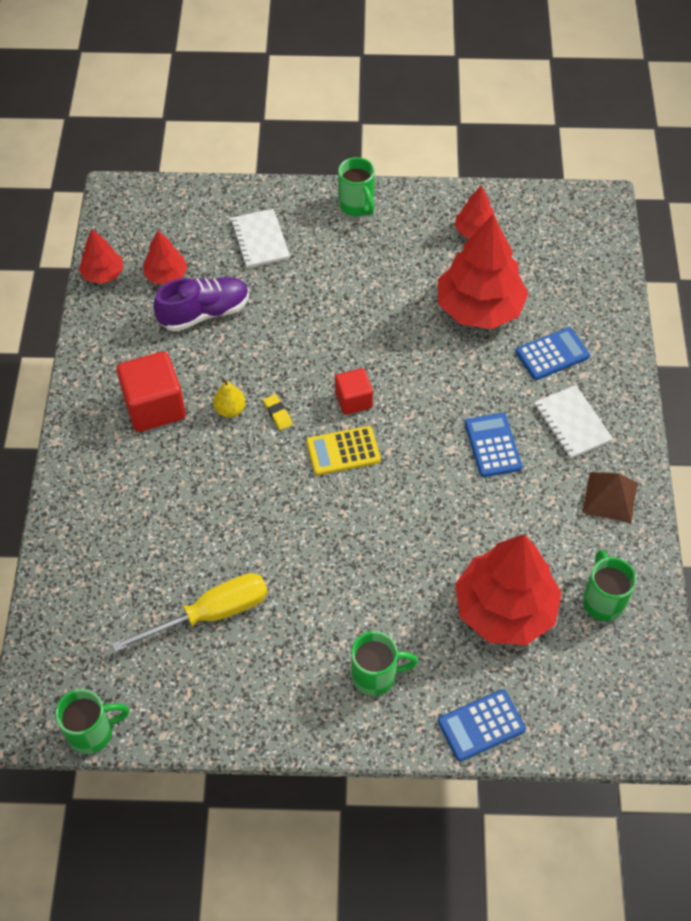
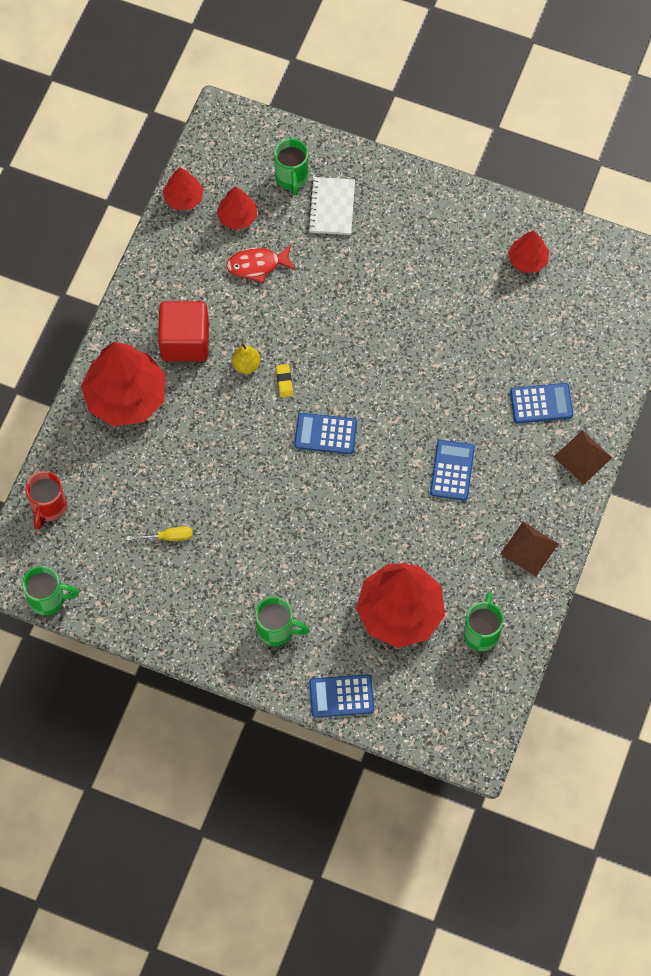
camera: 20 degrees right, 10 degrees up
yellow screwdriver [112,573,268,652] -> yellow screwdriver [127,526,193,541], size x0.50
purple shoe [153,277,249,332] -> red fish [226,244,296,283]
yellow calculator [306,426,381,475] -> blue calculator [294,413,357,454]
red cube [335,368,373,415] -> none
green mug [338,157,375,216] -> green mug moved to [274,139,308,195]
red tree [438,214,528,329] -> red tree moved to [81,342,166,426]
white notebook [534,385,613,459] -> none
none -> red mug [25,471,67,530]
none -> brown pyramid [554,430,612,485]

